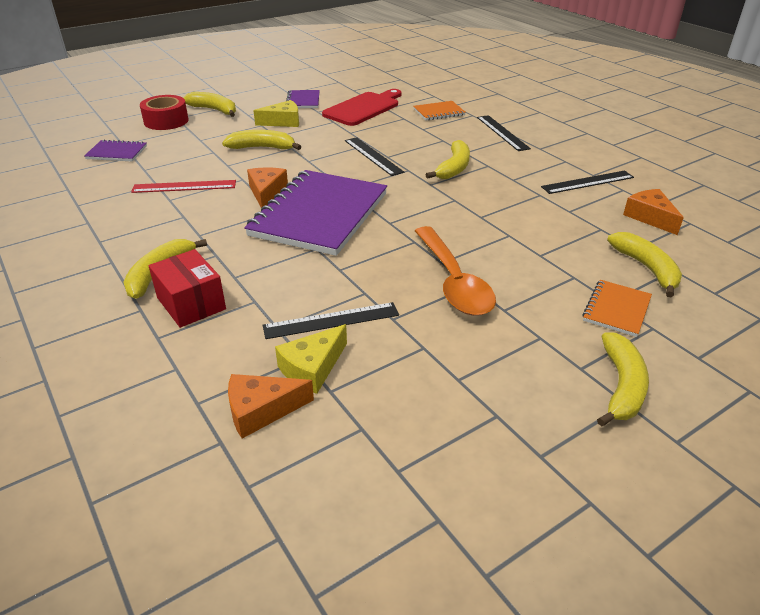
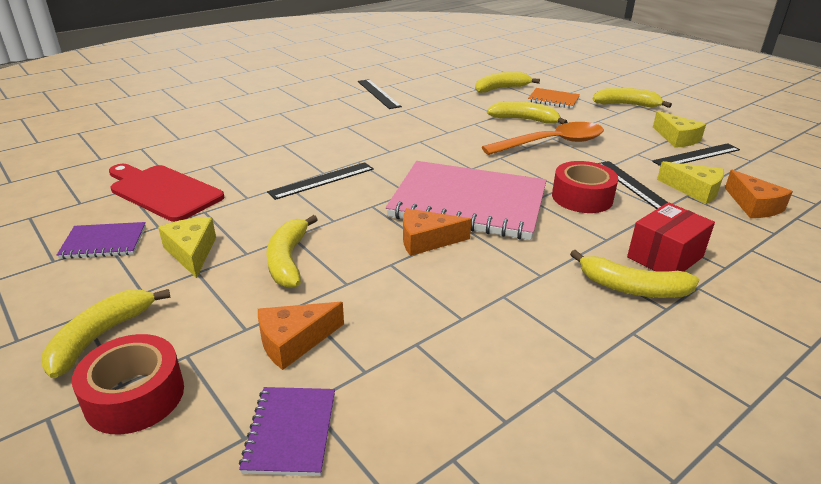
camera: 95 degrees left, 5 degrees down
red ruler [131,180,236,193] -> none
purple notebook [244,170,387,256] -> pink notebook [386,161,547,240]
orange notebook [413,101,466,121] -> none
yellow banana [426,140,470,179] -> yellow banana moved to [487,101,567,124]
black ruler [477,115,531,151] -> black ruler moved to [652,143,740,166]
orange cheese [623,189,684,235] -> orange cheese moved to [258,302,344,370]
none -> red tape [552,161,618,213]
none -> yellow cheese [653,111,706,148]

